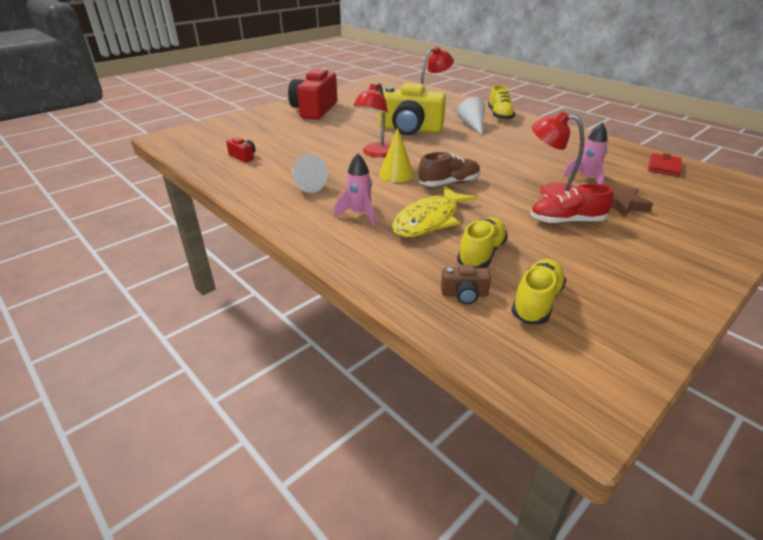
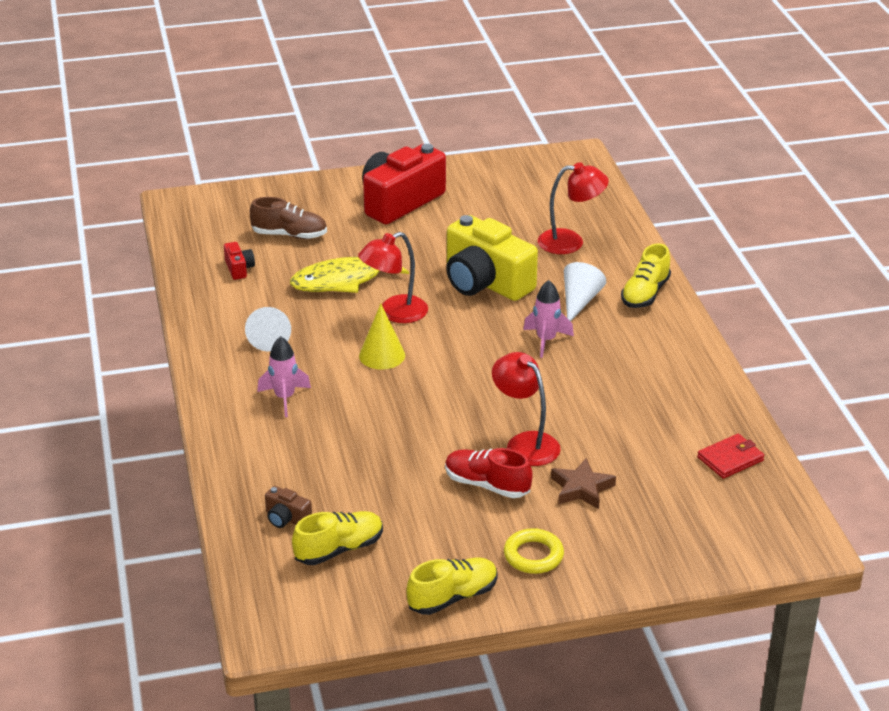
camera: 30 degrees right, 0 degrees up
yellow fish [392,186,477,238] -> yellow fish moved to [290,257,409,293]
brown shoe [418,152,480,186] -> brown shoe moved to [250,197,327,239]
yellow shoe [457,217,508,268] -> yellow shoe moved to [406,558,498,615]
pink rocket [563,123,608,185] -> pink rocket moved to [523,280,574,358]
none -> yellow ring [504,528,564,574]

